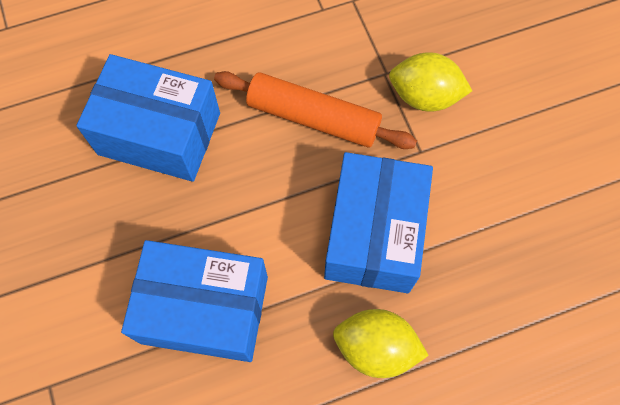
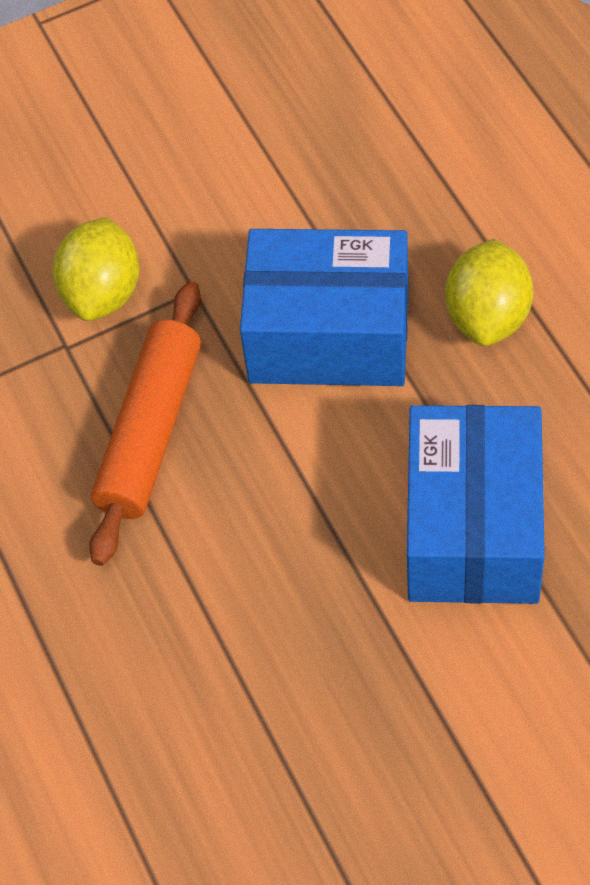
camera: 90 degrees left, 10 degrees down
blue box [76,54,220,182] -> none

